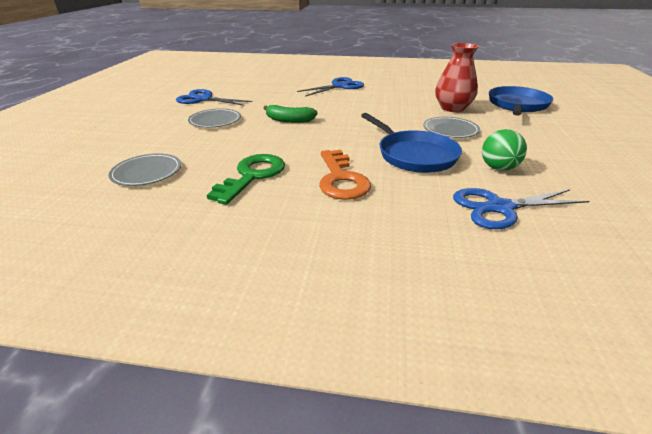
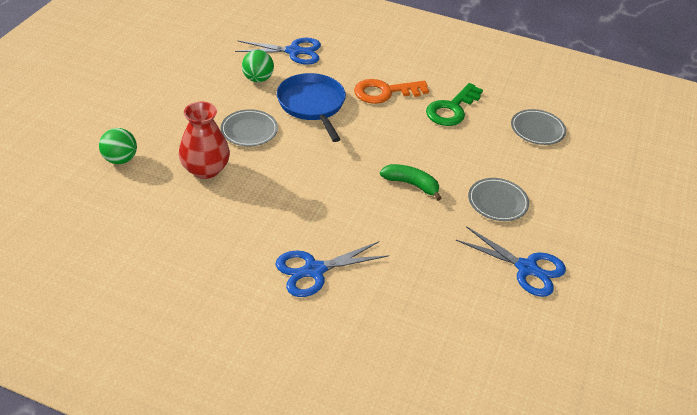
camera: 170 degrees left, 10 degrees up
orange key [319,150,371,200] -> orange key turned 105 degrees counterclockwise [354,79,429,104]
blue pan [489,86,553,116] -> green ball [99,128,137,164]

